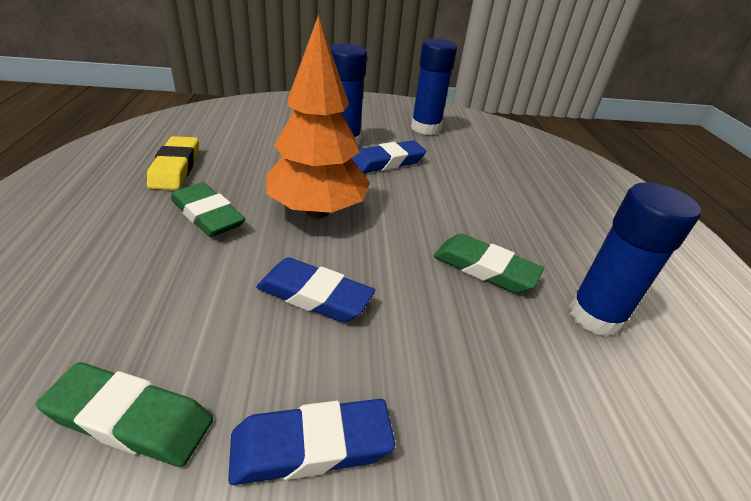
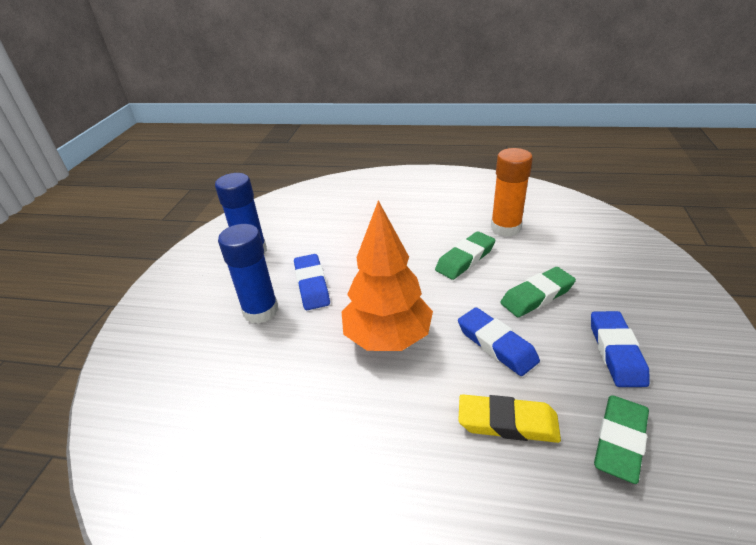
camera: 70 degrees left, 0 degrees up
yellow eraser [147,136,199,190] -> yellow eraser moved to [459,394,561,443]
green eraser [171,182,245,237] -> green eraser moved to [500,267,576,317]
blue eraser [256,258,375,323] -> blue eraser turned 75 degrees counterclockwise [458,307,540,376]
blue glue stick [569,182,701,337] -> orange glue stick [491,148,533,237]

